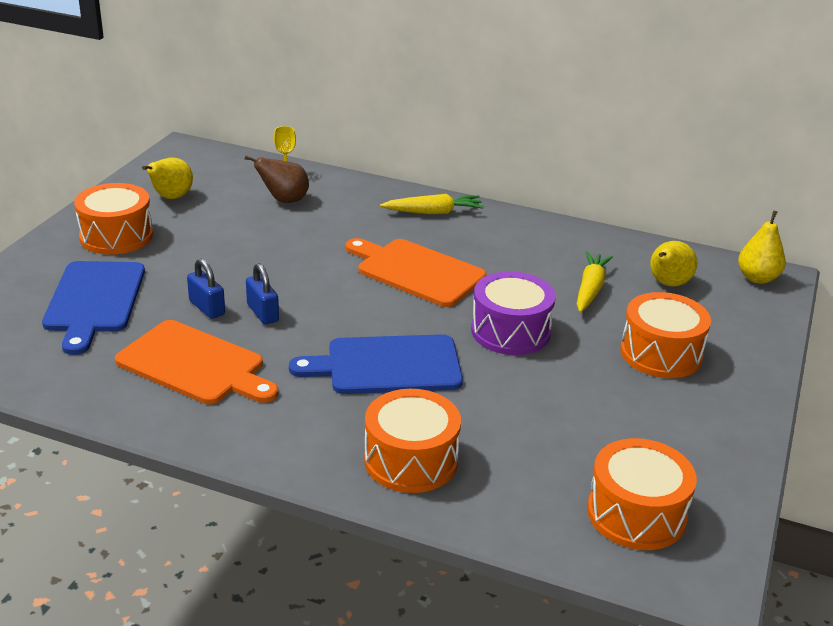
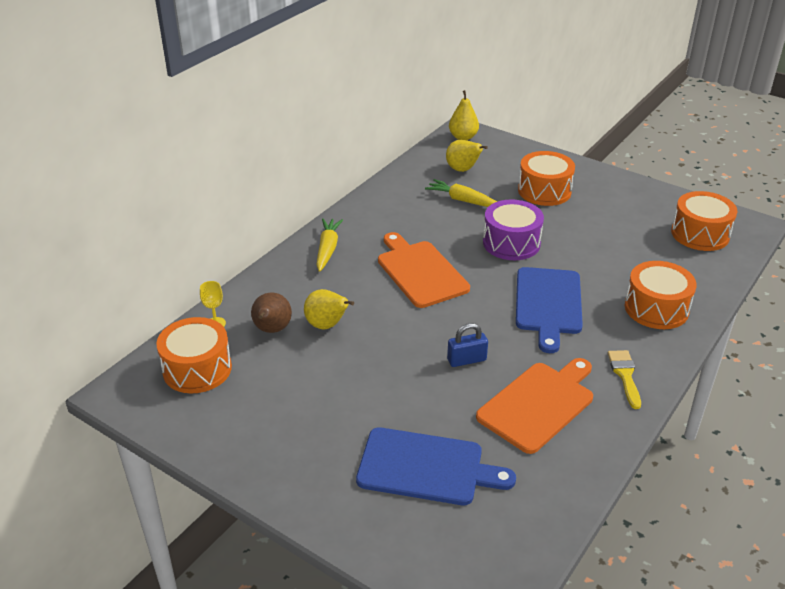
camera: 75 degrees left, 5 degrees up
orange drum [74,183,153,255] -> orange drum moved to [156,317,232,393]
yellow pear [142,158,193,199] -> yellow pear moved to [304,289,354,329]
blue padlock [187,259,225,319] -> none
orange cutting board [346,238,486,307] -> orange cutting board turned 105 degrees clockwise [378,232,470,308]
none -> yellow brush [608,350,641,409]

